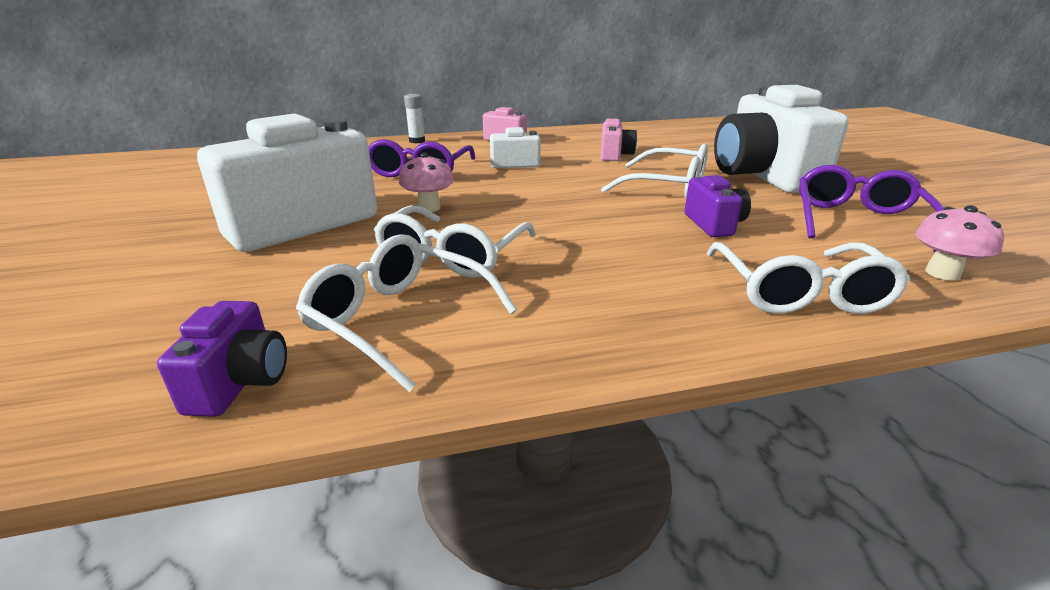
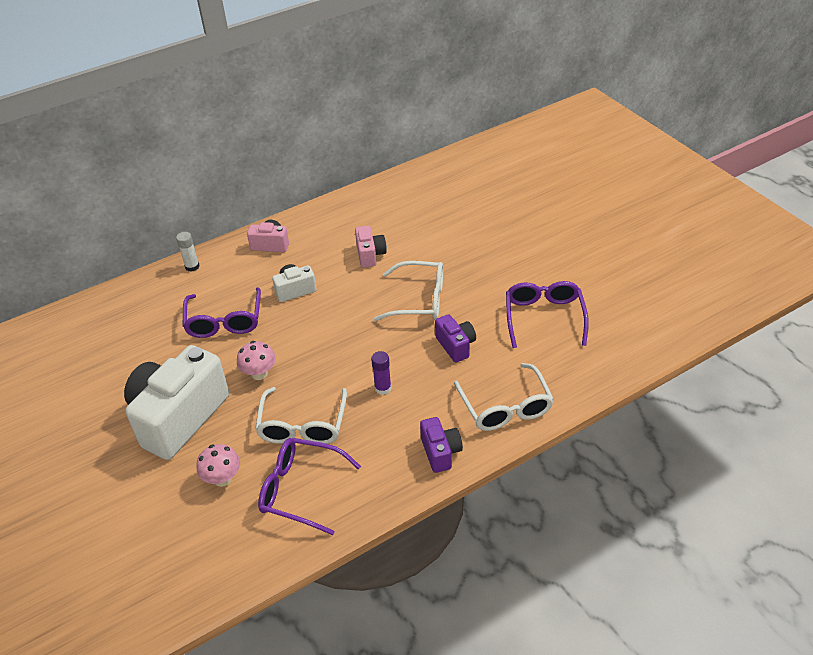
camera: 15 degrees left, 15 degrees up
purple camera [157,301,287,417] -> purple camera moved to [420,417,463,473]
white glasses [296,234,517,392] -> purple glasses [258,438,361,535]
white camera [714,85,849,193] -> none
pink mushroom [915,205,1004,281] -> pink mushroom moved to [197,444,240,487]
none -> purple glue stick [371,351,391,395]

